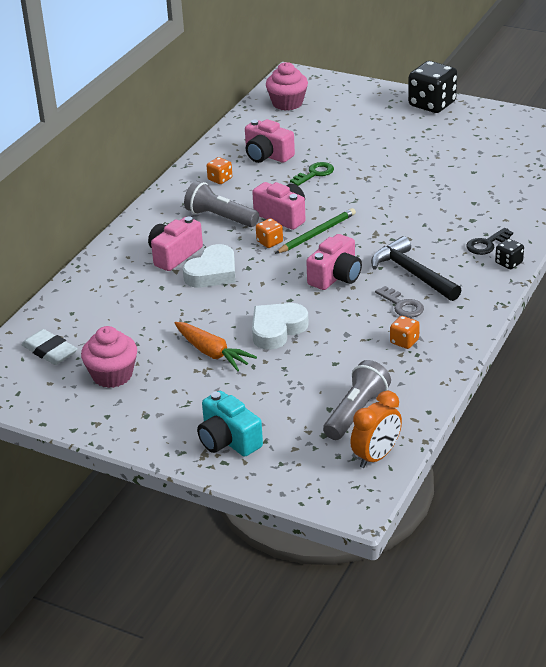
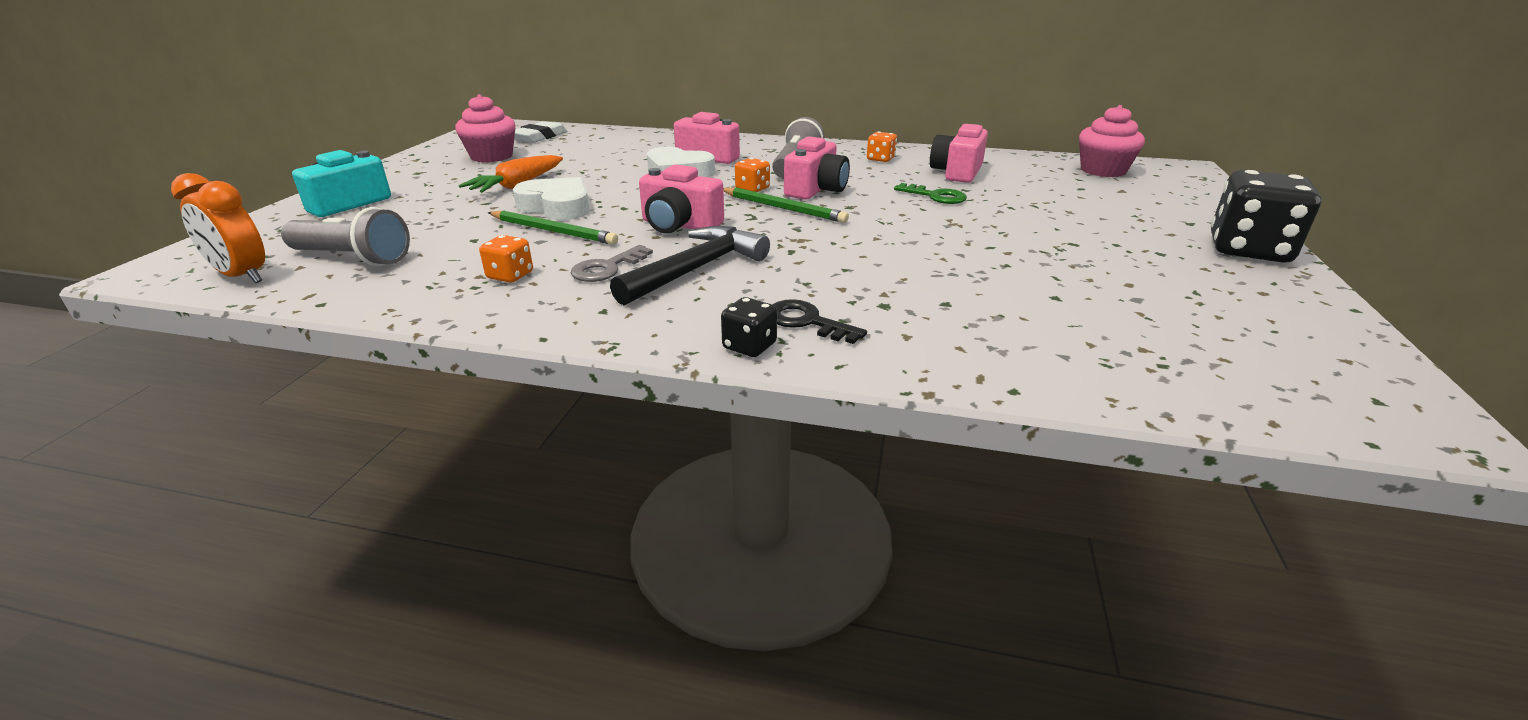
camera: 75 degrees right, 5 degrees down
none -> green pencil [488,210,618,245]

